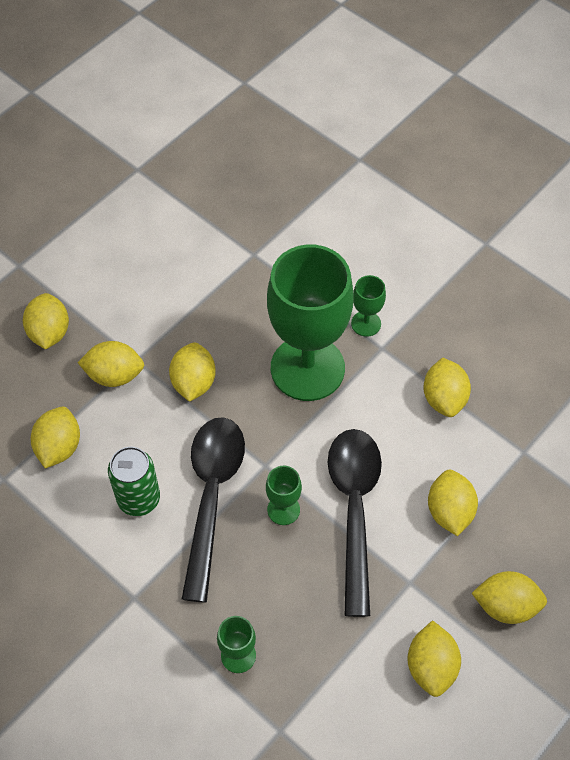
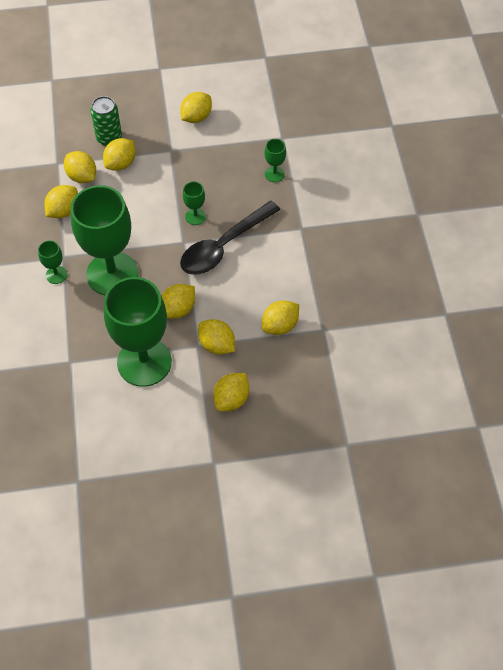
camera: 140 degrees left, 0 degrees up
green can [108,446,160,516] -> green can moved to [90,96,122,146]
black spoon [328,429,382,617] -> none
yellow lemon [472,571,547,624] -> yellow lemon moved to [64,151,96,183]
none -> green goblet [104,277,172,387]

